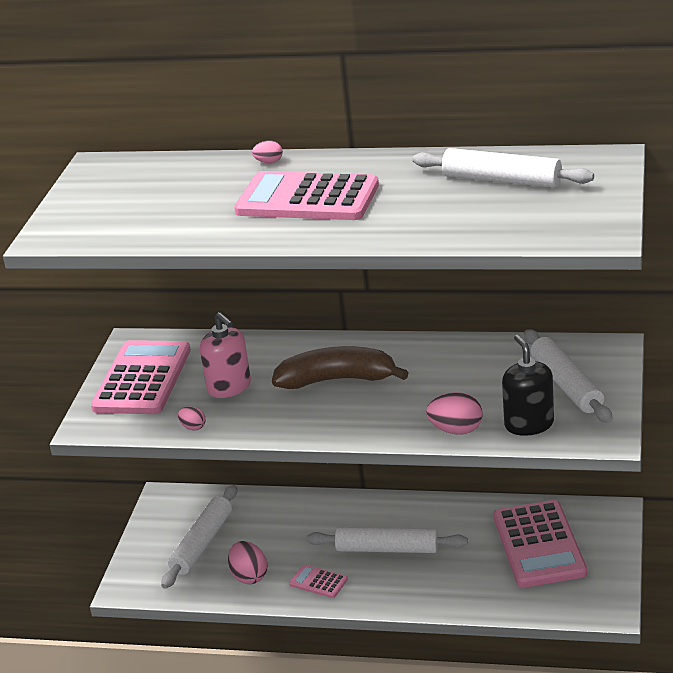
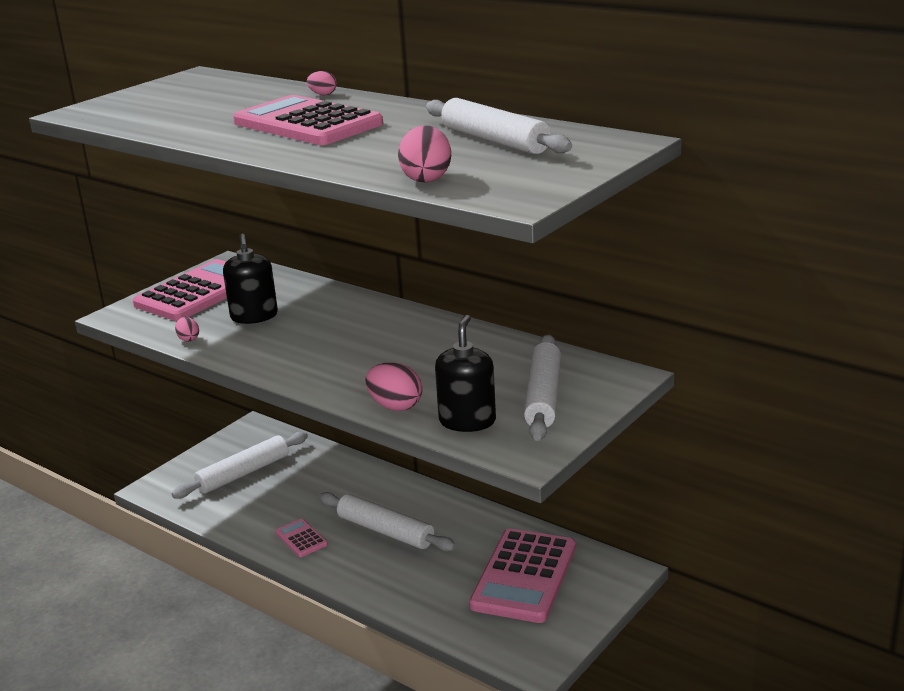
camera: 25 degrees right, 5 degrees down
pink soap dispenser [200,312,251,398] -> black soap dispenser [223,234,278,324]
pink egg [228,541,268,584] -> pink egg moved to [398,125,451,182]
brown banana [272,346,409,389] -> none

